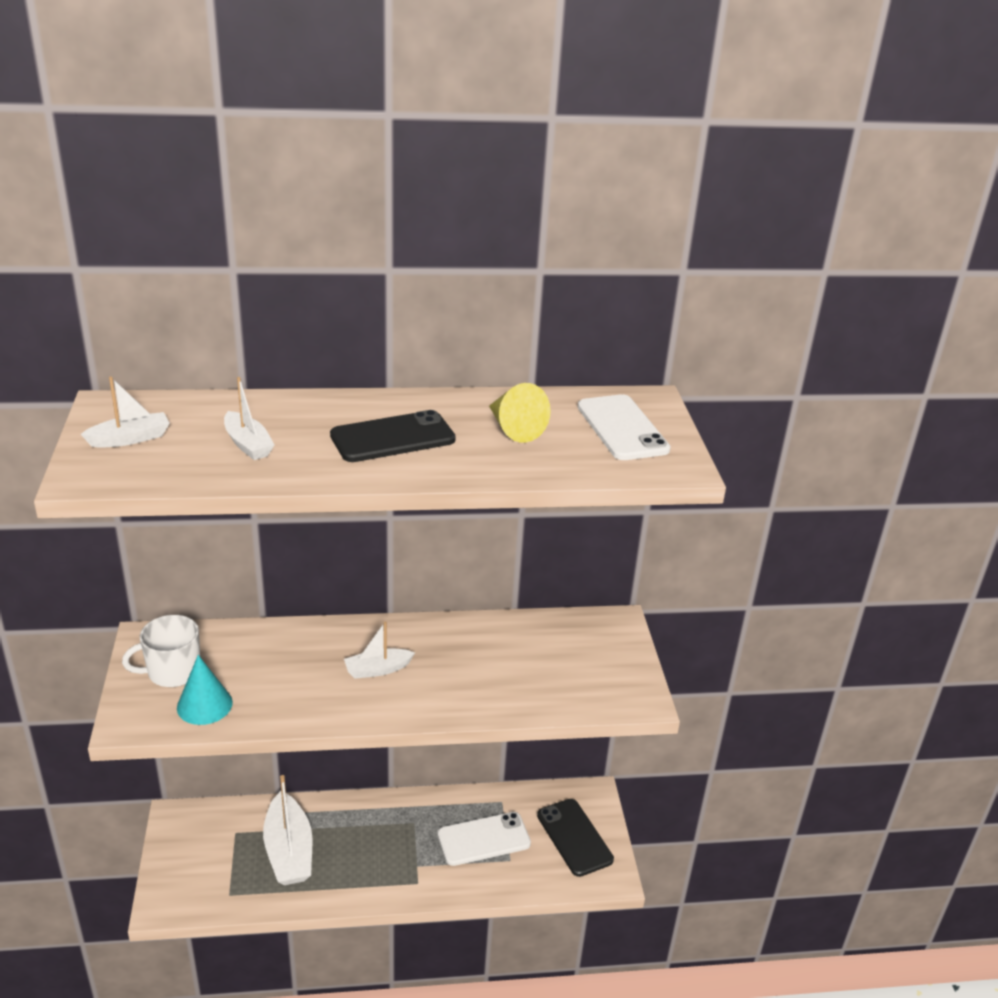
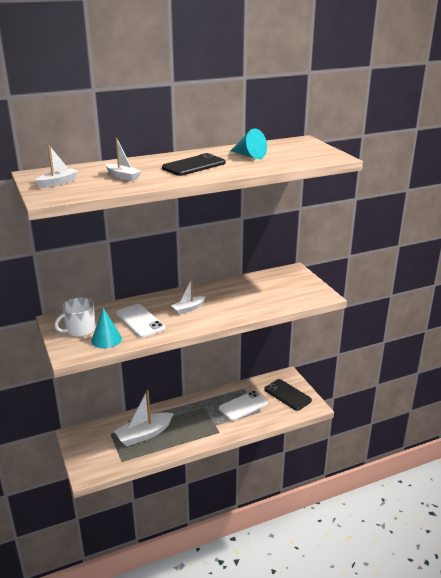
camera: 15 degrees left, 5 degrees down
white boat [263,775,312,885] -> white boat turned 90 degrees clockwise [114,390,174,447]
yellow cone [489,383,551,443] -> turquoise cone [230,128,267,159]
white phone [578,394,671,460] -> white phone moved to [116,304,165,338]

